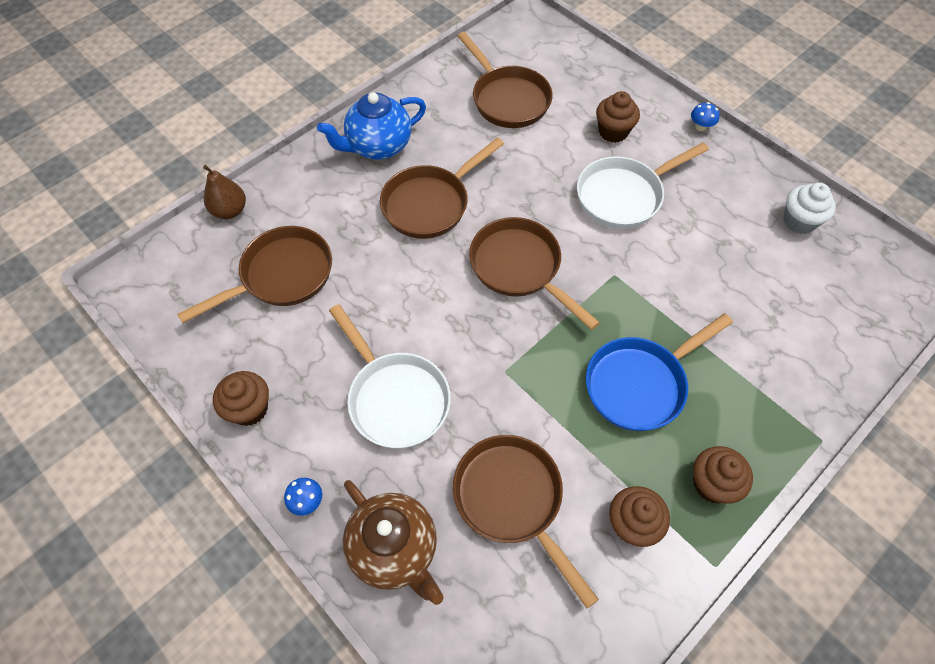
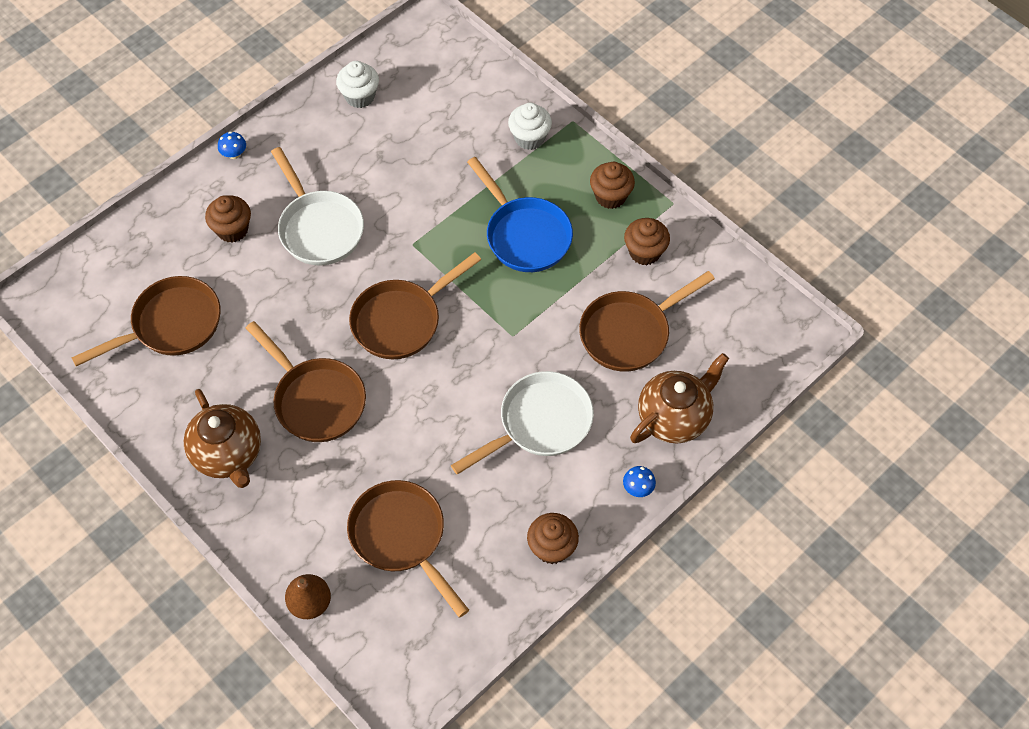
camera: 90 degrees left, 0 degrees up
blue teapot [317,92,426,160] -> brown teapot [184,389,261,488]
none -> white cupcake [508,102,552,150]

